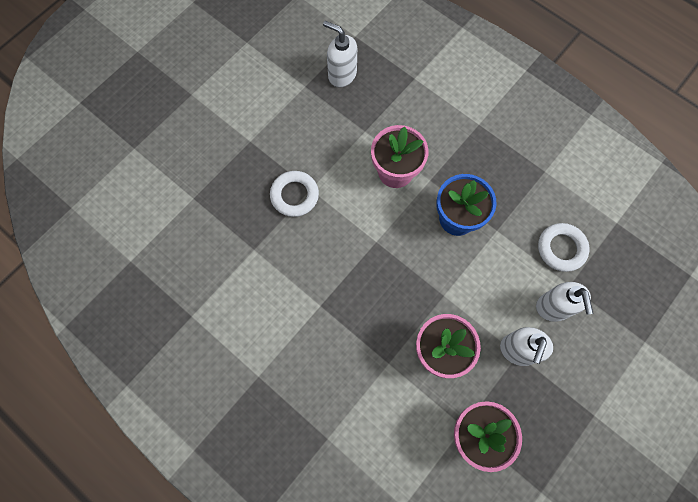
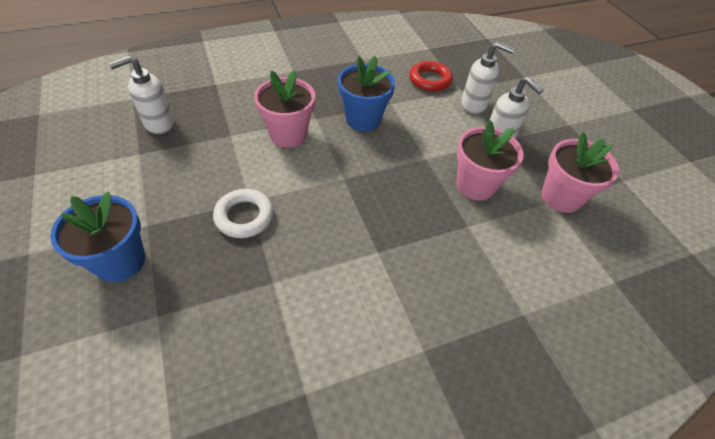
camera: 65 degrees left, 20 degrees down
white ring [538,223,589,272] -> red ring [409,61,453,92]
none -> blue flower pot [50,192,145,282]

